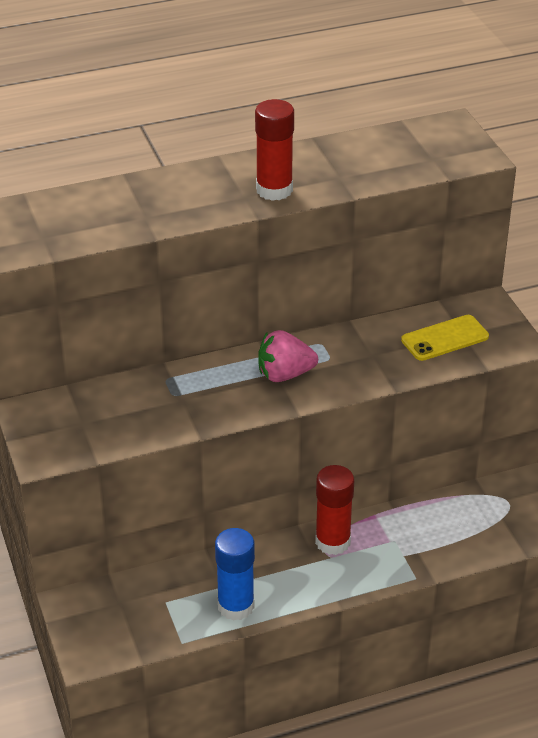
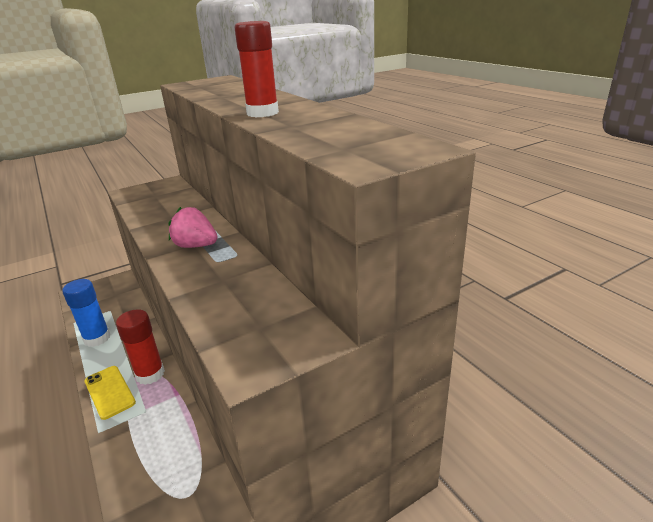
camera: 80 degrees right, 10 degrees down
pink strawberry [258,330,318,382] -> pink strawberry turned 45 degrees counterclockwise [168,207,217,248]
yellow phone [401,315,489,361] -> yellow phone moved to [85,366,136,420]

